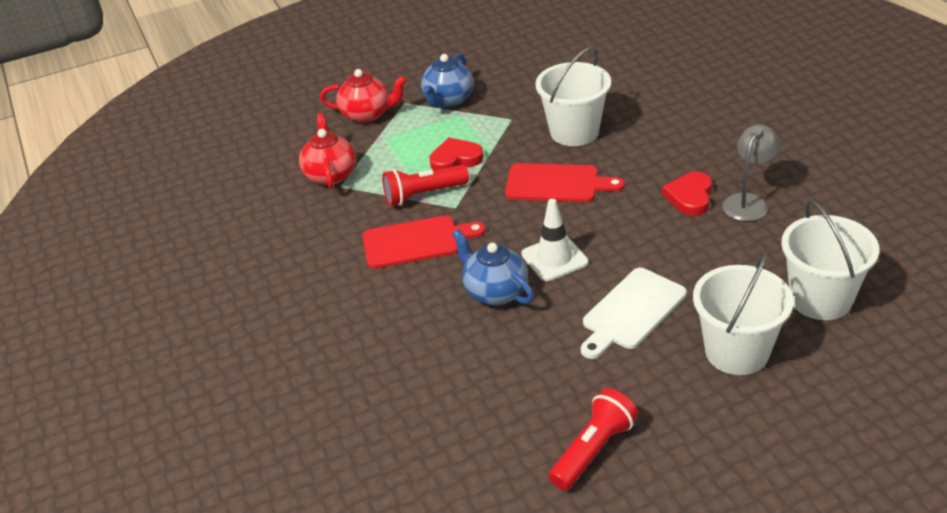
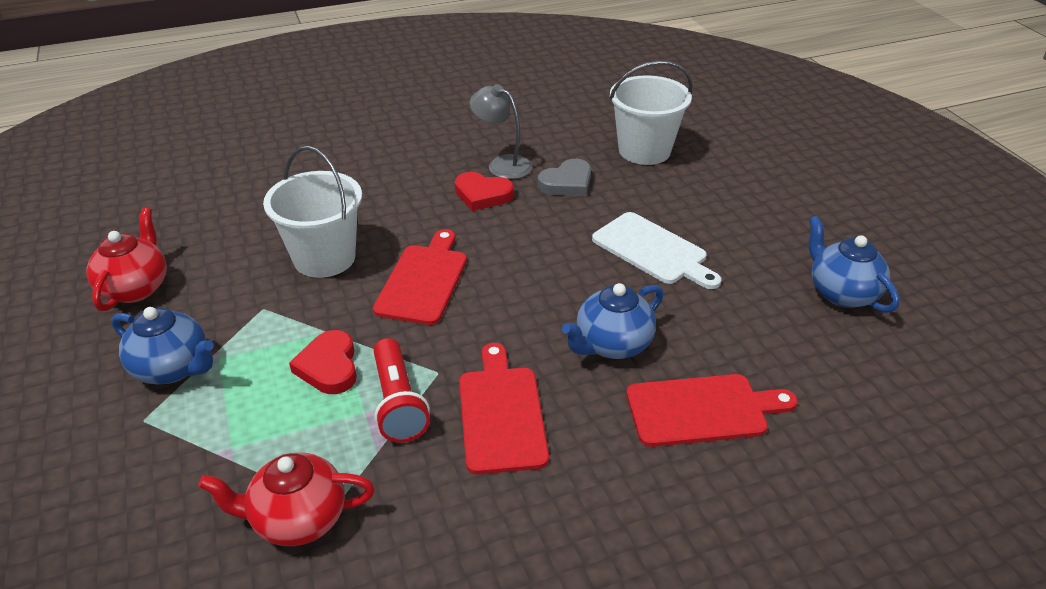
camera: 90 degrees left, 0 degrees up
red teapot [320,69,407,123] -> red teapot moved to [86,208,167,311]
white traffic cone [521,199,588,281] -> none
red flashlight [549,388,638,490] -> blue teapot [809,216,899,313]
white bucket [693,252,794,375] -> none
none -> grey heart [538,159,591,196]
none -> red cutting board [626,374,798,447]

